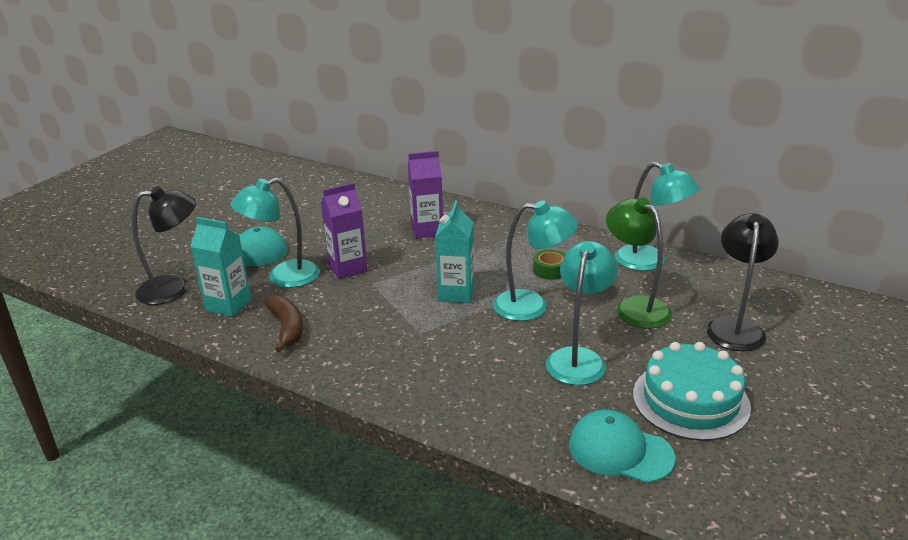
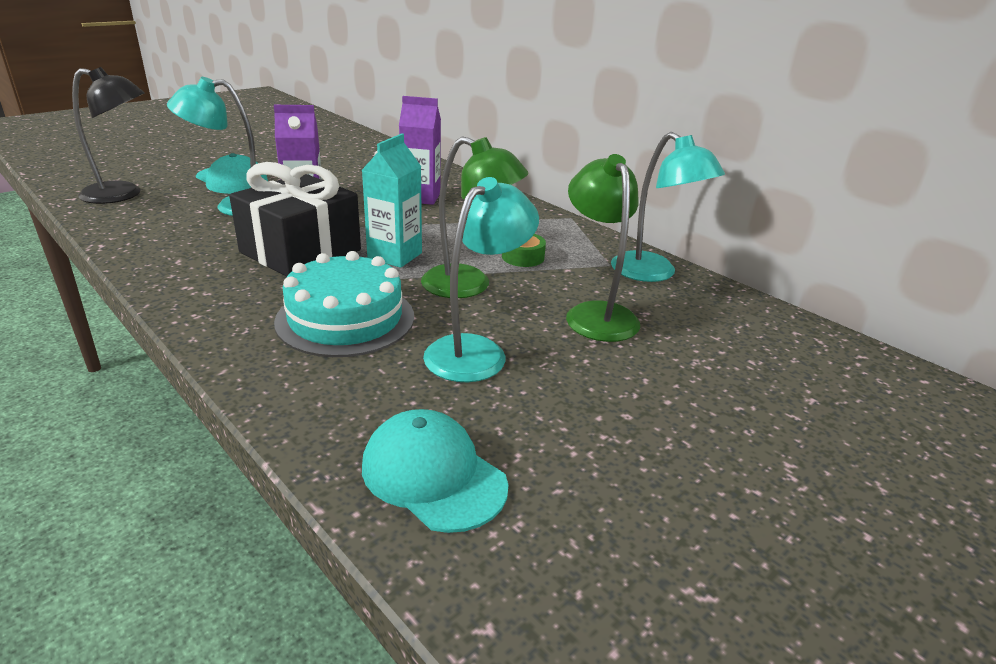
camera: 15 degrees right, 0 degrees up
turquoise carton [190,217,251,317] -> none
brown banana [264,296,303,352] -> none
turquoise lamp [493,201,578,321] -> green lamp [421,136,528,298]
turquoise cake [633,342,751,441] -> turquoise cake moved to [274,251,414,357]
black lamp [706,213,779,351] -> none
none -> black gift [229,162,361,277]

